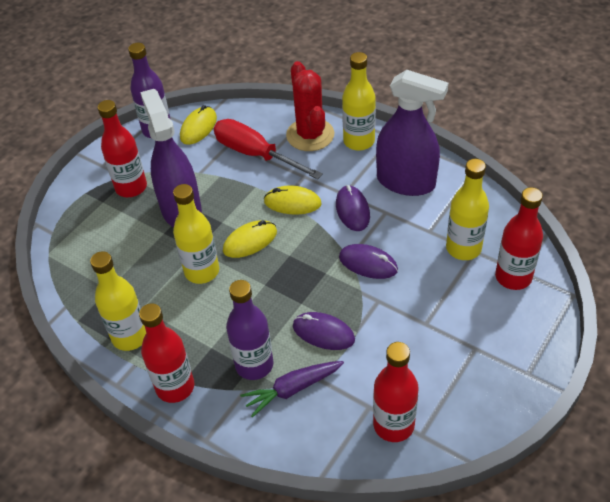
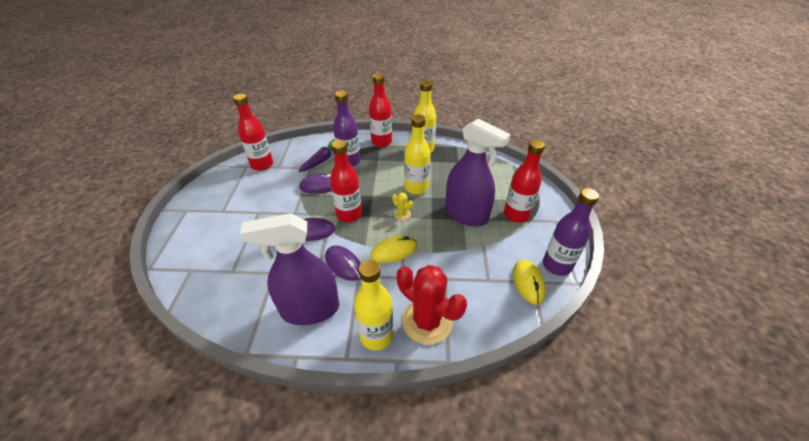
camera: 145 degrees right, 5 degrees down
red screwdriver [214,119,323,179] -> none
yellow mouse [223,220,277,258] -> yellow cactus [392,192,413,220]
yellow bottle [446,159,489,260] -> none
red bottle [495,187,543,290] -> red bottle moved to [330,140,362,223]

